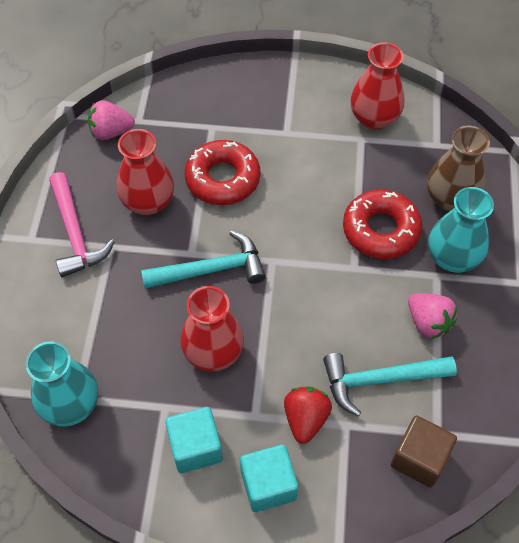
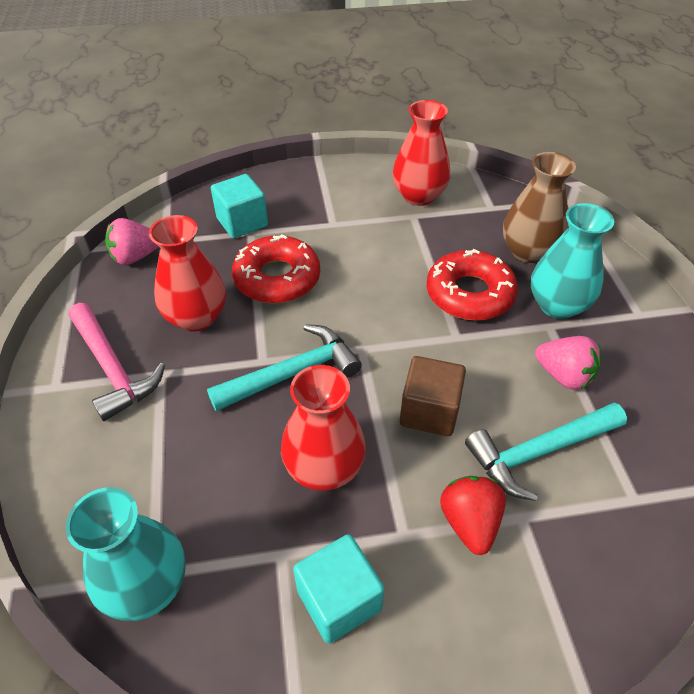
camera: 15 degrees left, 10 degrees down
turquoise cube [240,444,298,512] -> turquoise cube moved to [211,174,268,238]
brown cube [391,415,457,487] -> brown cube moved to [400,356,466,436]

